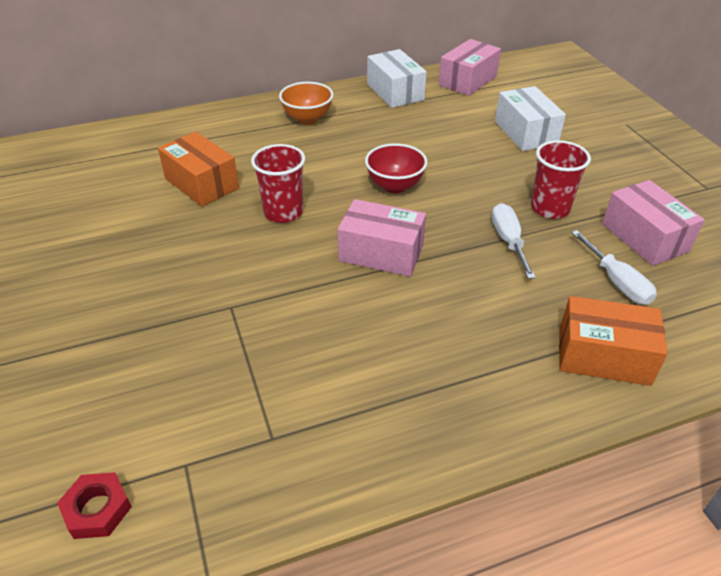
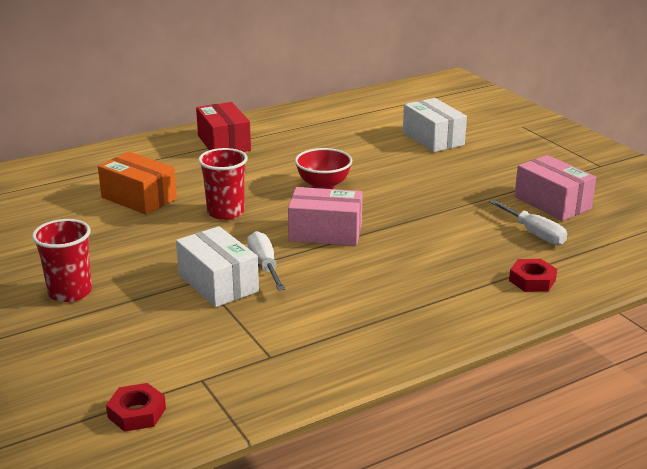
camera: 10 degrees left, 15 degrees down
orange bowl [279,82,334,125] -> red box [196,102,251,152]
white box [367,49,427,108] -> white box moved to [176,226,259,307]
pink box [439,39,501,96] -> none
white screwdriver [492,203,536,279] -> white screwdriver moved to [247,231,286,291]
red cup [531,140,591,219] -> red cup moved to [32,219,92,302]
orange box [559,296,668,386] -> red nut [509,259,557,292]

